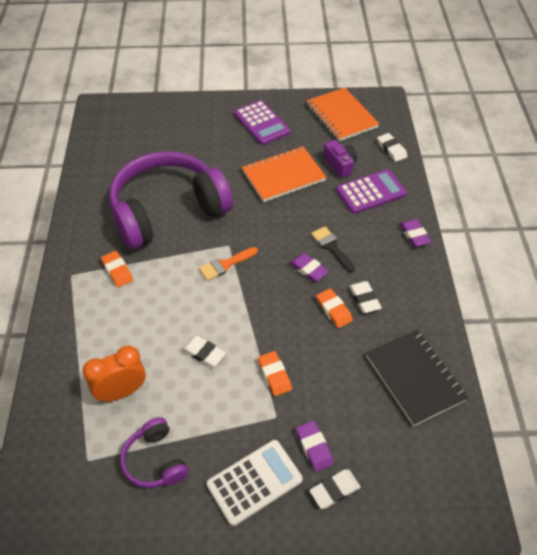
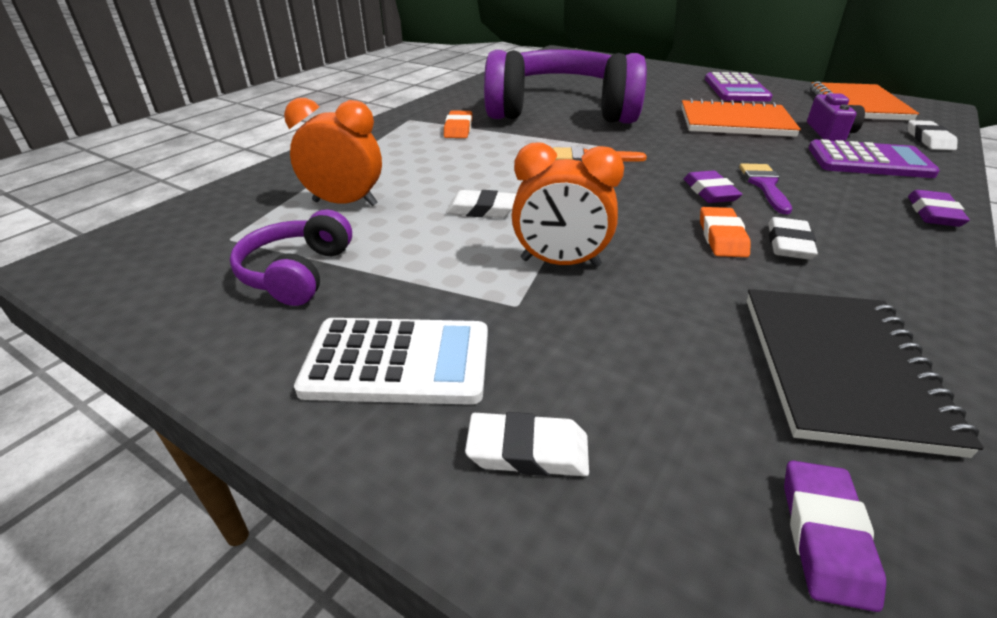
camera: 35 degrees right, 15 degrees down
white eraser [182,335,226,367] -> white eraser turned 60 degrees counterclockwise [446,190,516,218]
orange eraser [258,351,292,396] -> orange clock [512,143,624,267]
purple eraser [296,421,334,472] -> purple eraser moved to [784,460,886,612]
black brush [311,227,355,273] -> purple brush [739,163,792,214]

